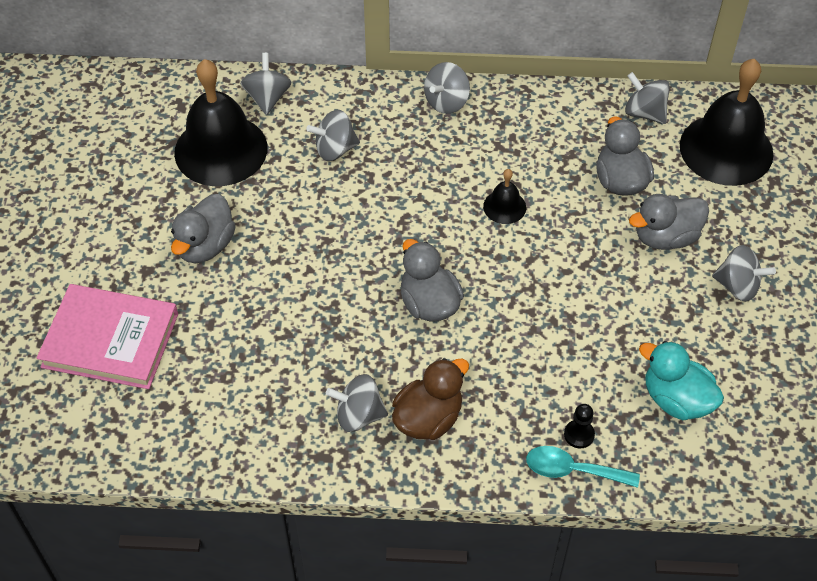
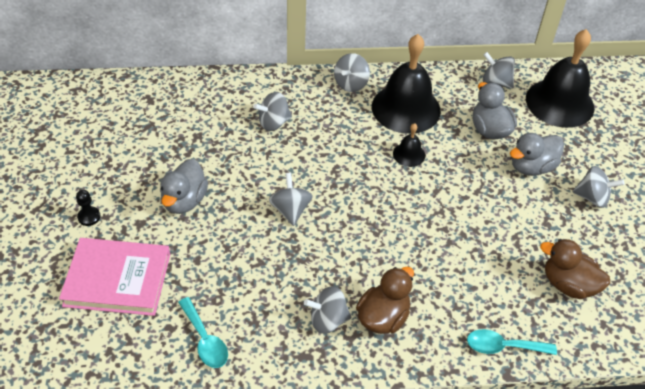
camera: 10 degrees left, 5 degrees down
black bell [174,59,267,186] -> black bell moved to [372,34,441,134]
grey spinning top [240,53,292,115] -> grey spinning top moved to [269,173,313,226]
grey duck [401,239,464,322] -> none
black pawn [564,404,595,448] -> black pawn moved to [76,190,101,226]
turquoise duck [639,341,724,420] -> brown duck [540,239,610,299]
none -> turquoise spoon [178,297,228,368]

